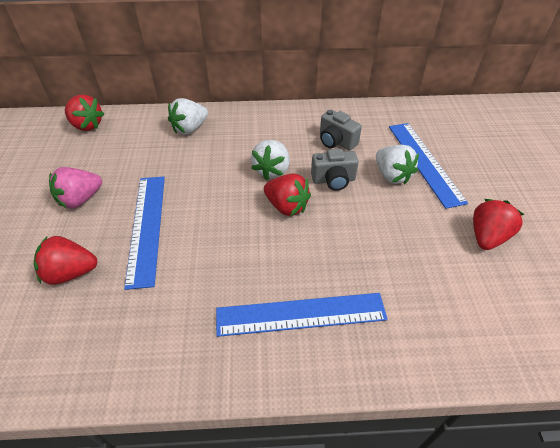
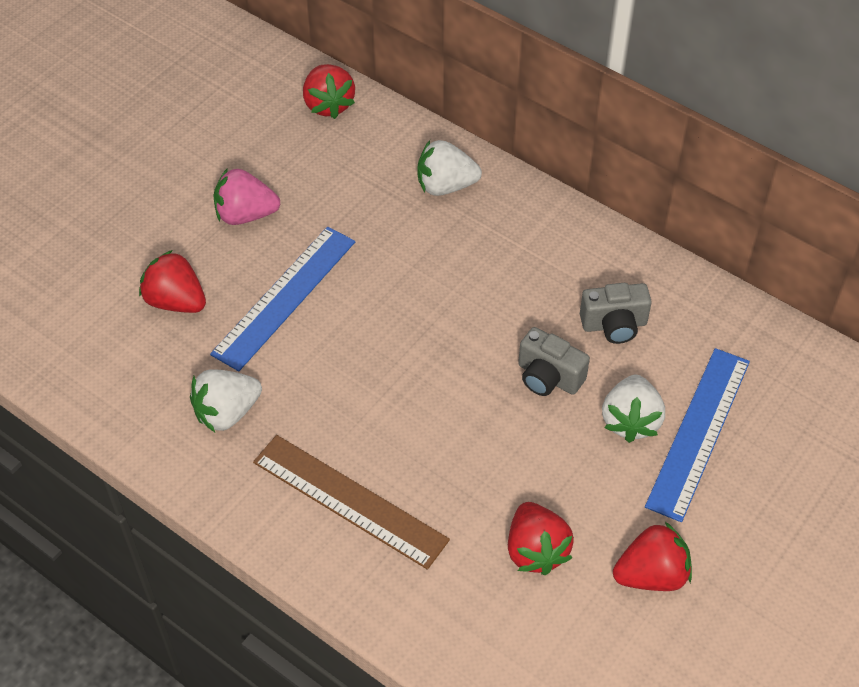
camera: 40 degrees right, 5 degrees up
blue ruler [216,293,388,337] -> brown ruler [253,435,450,570]
white strawberry [251,140,290,180] -> white strawberry moved to [190,369,262,432]
red strawberry [264,173,311,216] -> red strawberry moved to [508,502,574,575]
grey camera [320,110,362,151] -> grey camera turned 90 degrees counterclockwise [580,283,652,344]

